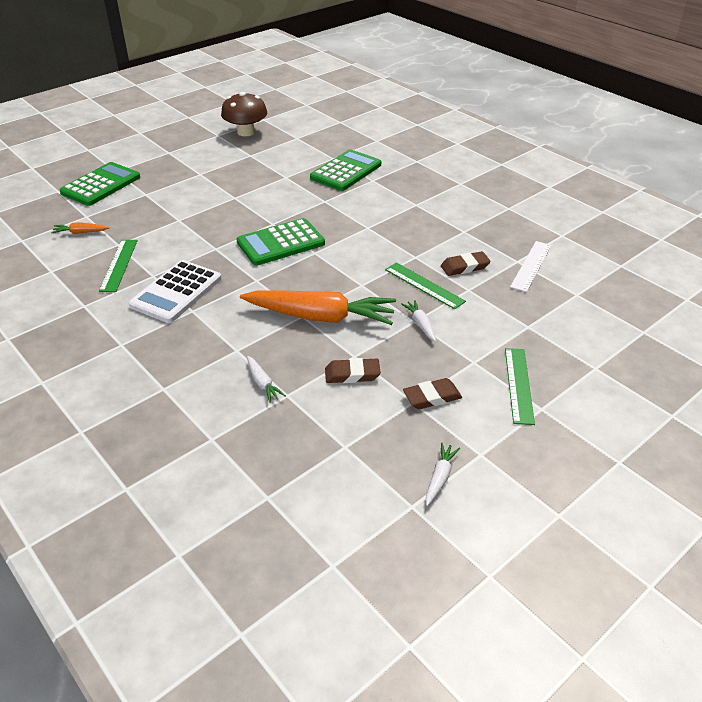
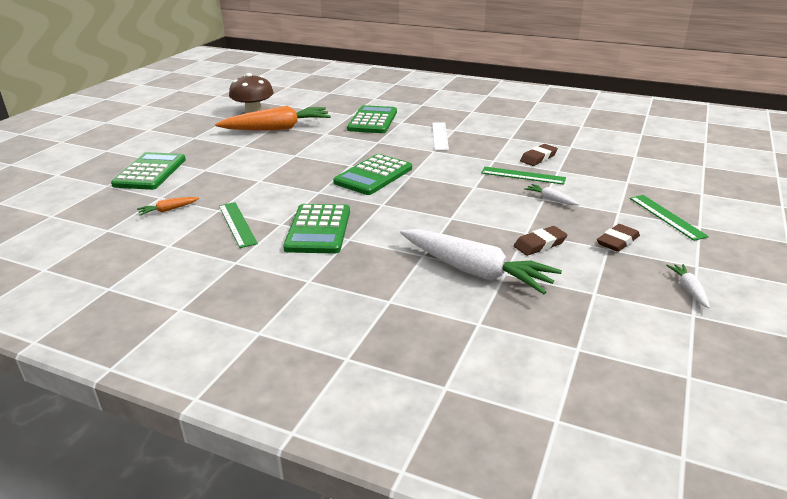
camera: 25 degrees left, 10 degrees down
white calculator [129,260,222,323] -> green calculator [283,204,350,254]
orange carrot [240,290,396,325] -> orange carrot moved to [215,106,331,131]
white carrot [247,356,286,403] -> white carrot [400,229,562,294], size x2.42
white ruler [510,241,551,292] -> white ruler moved to [432,122,449,151]

